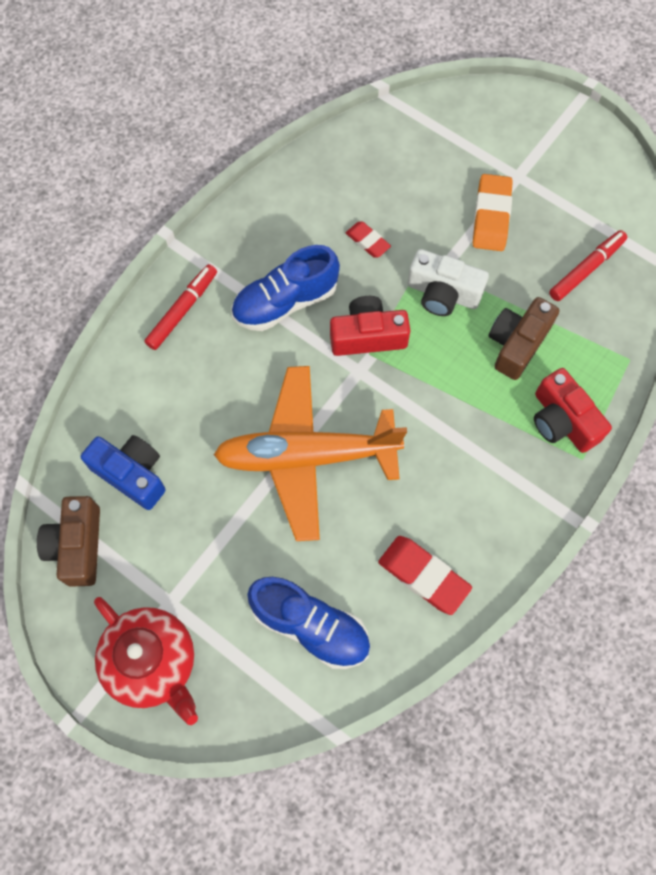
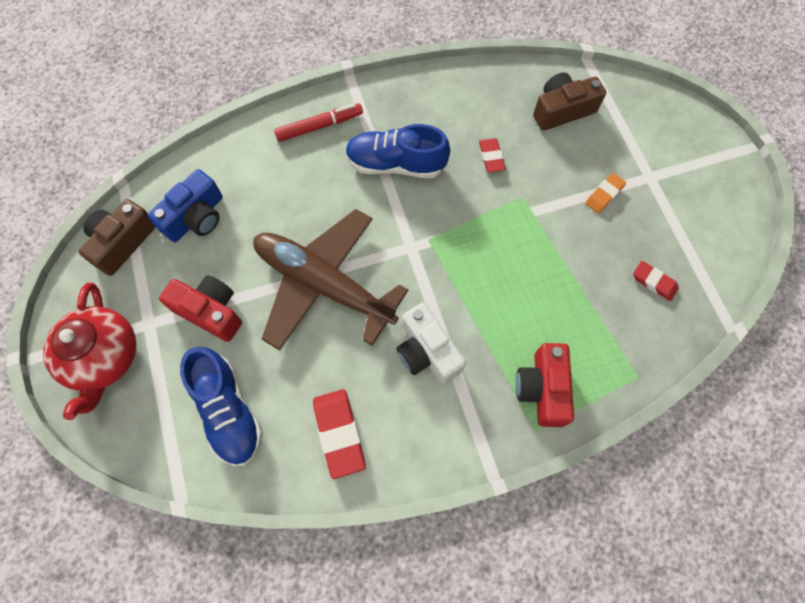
camera: 35 degrees right, 0 degrees up
blue camera [81,435,166,510] -> blue camera turned 60 degrees clockwise [148,169,223,242]
orange plane [214,366,407,541] -> brown plane [253,209,408,351]
red camera [330,296,410,356] -> red camera moved to [159,275,242,342]
white camera [408,249,489,316] -> white camera moved to [396,303,466,384]
orange eraser [473,174,513,251] -> orange eraser [585,173,626,214], size x0.59
brown camera [489,297,559,380] -> brown camera moved to [533,72,606,131]
red marker [549,230,627,301] -> red eraser [633,261,679,301]

